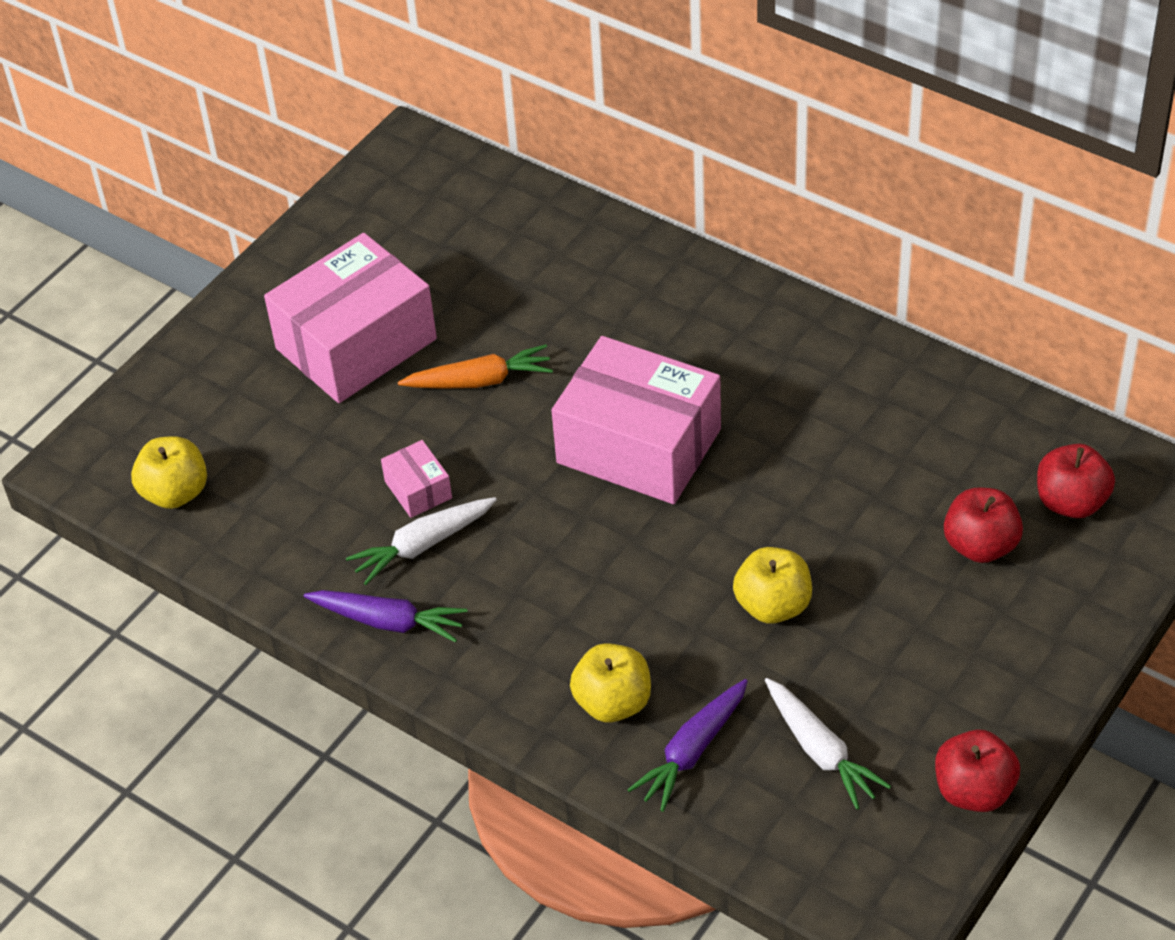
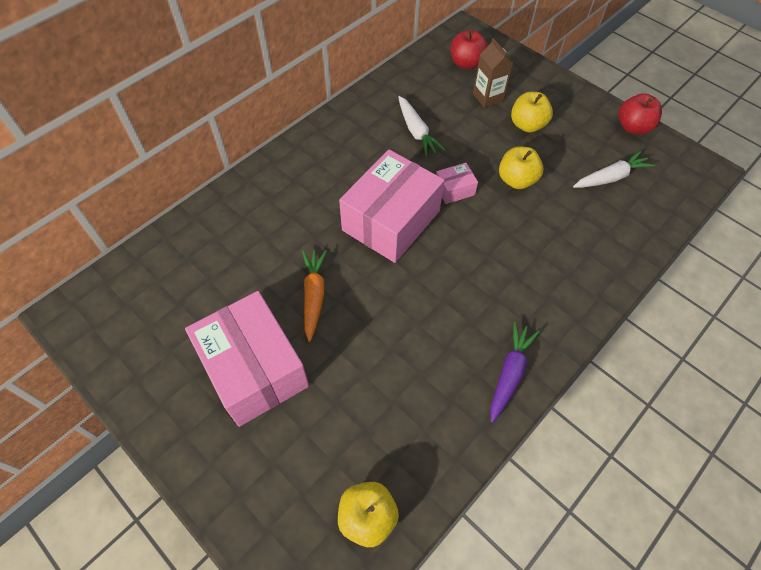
camera: 85 degrees left, 10 degrees up
white carrot [346,497,497,585] -> white carrot moved to [398,96,445,157]
pink box [381,440,452,518] -> pink box moved to [436,163,478,204]
yellow apple [570,643,651,722] -> yellow apple moved to [511,92,553,133]
purple carrot [627,679,748,812] -> none
red apple [944,488,1023,563] -> brown carton [473,38,513,108]

